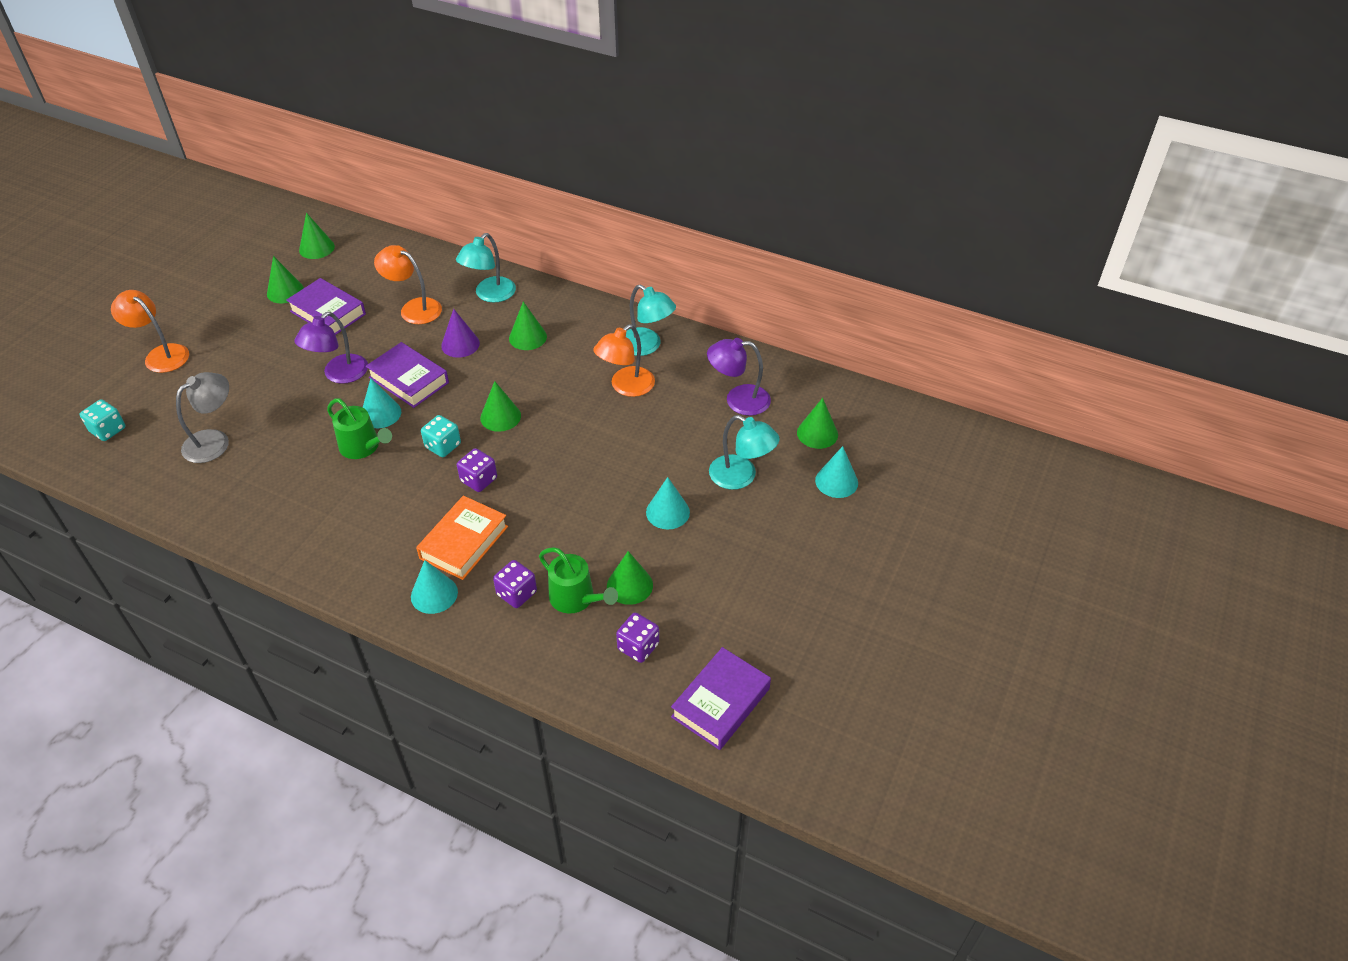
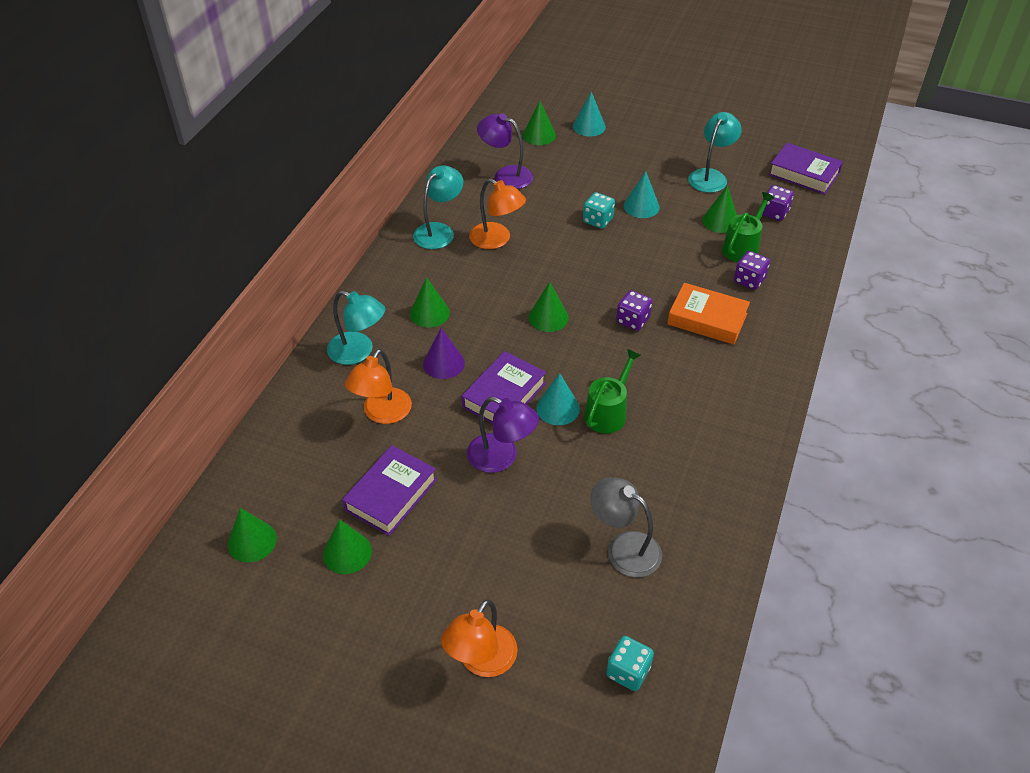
camera: 95 degrees left, 0 degrees up
turquoise cone [411,560,458,614] -> none
turquoise dice [421,415,461,457] -> turquoise dice moved to [583,192,615,229]
purple lamp [707,338,771,416] -> purple lamp turned 120 degrees clockwise [477,113,533,189]
turquoise lamp [709,415,780,490] -> turquoise lamp moved to [688,112,742,193]

